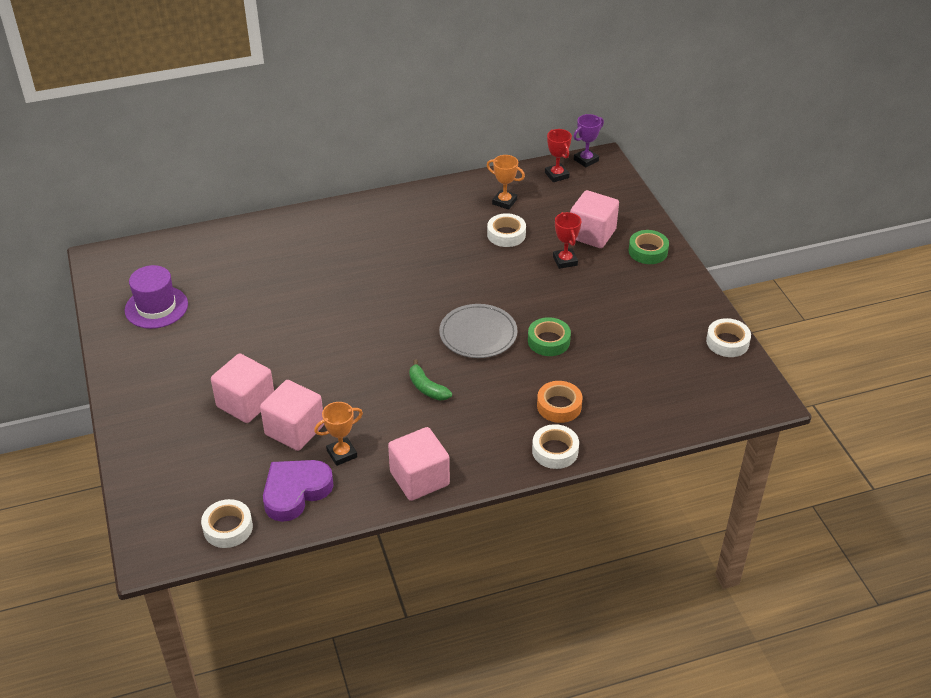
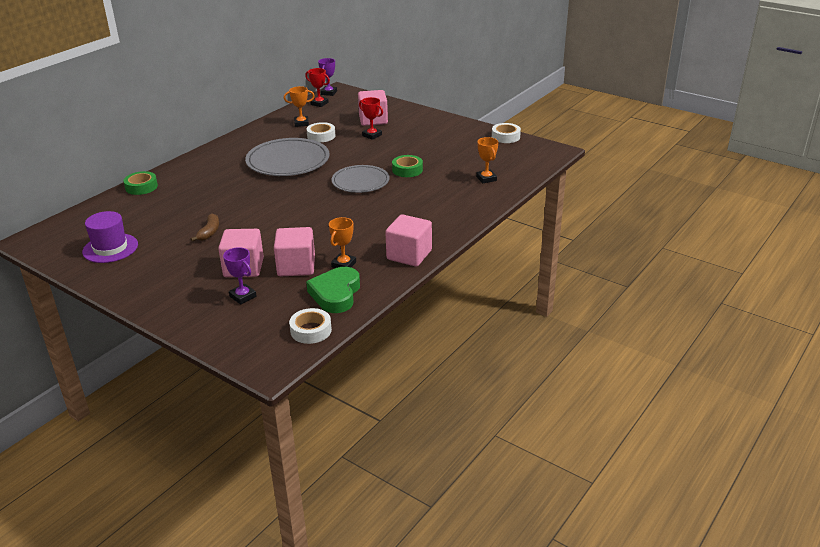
camera: 35 degrees left, 10 degrees down
purple heart [263,460,334,522] -> green heart [306,267,360,313]
green banana [409,359,452,400] -> none
white tape [532,424,579,469] -> none
orange tape [537,381,582,423] -> none
green tape [629,230,669,264] -> green tape moved to [123,171,158,195]
none -> brown banana [191,213,219,242]
none -> purple trophy [223,247,256,305]
none -> grey plate [245,138,330,176]
none -> orange trophy [476,137,498,183]

